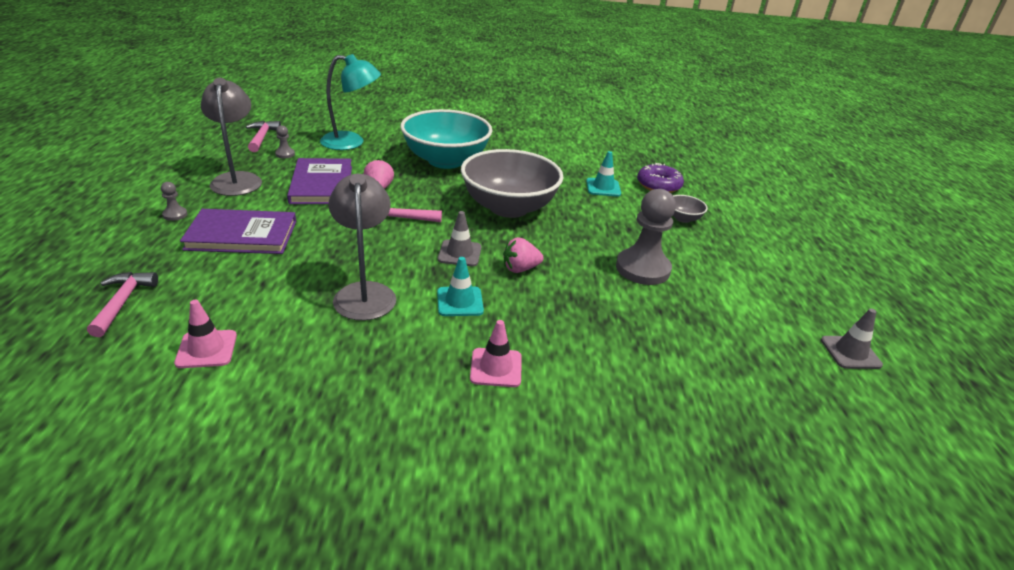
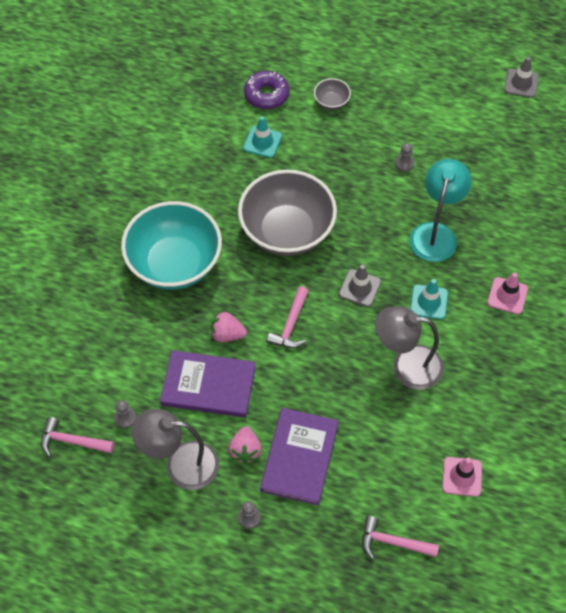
camera: 70 degrees left, 25 degrees up
turquoise lamp [320,54,381,150] -> turquoise lamp moved to [409,159,472,262]
pink strawberry [503,237,544,273] -> pink strawberry moved to [229,426,262,464]
grey pawn [616,189,676,285] -> grey pawn [395,143,414,172], size x0.42

